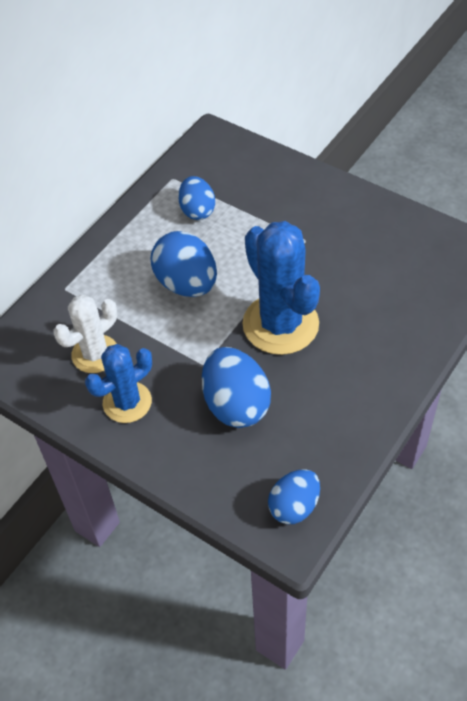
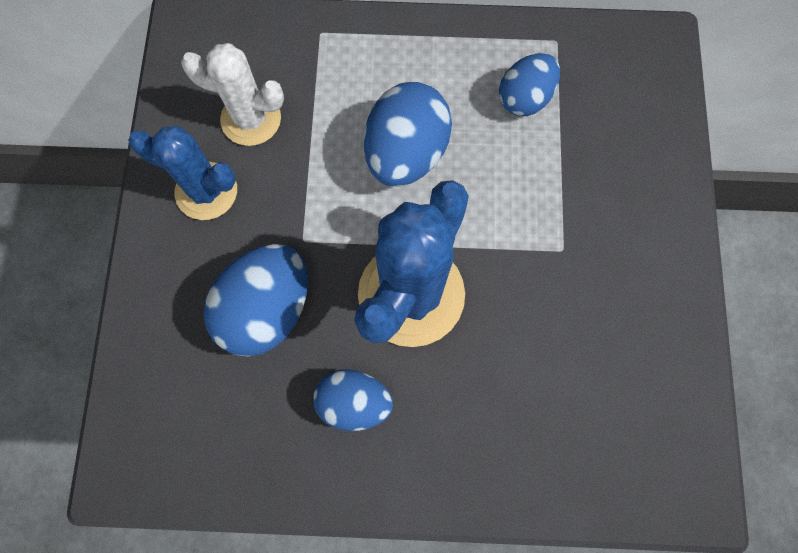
camera: 55 degrees right, 20 degrees up
blue egg [268,469,320,524] -> blue egg moved to [313,369,393,431]

